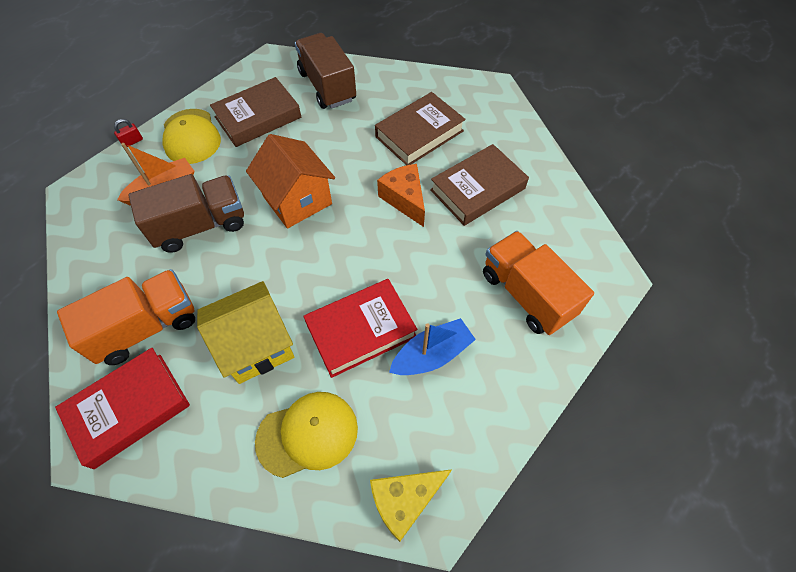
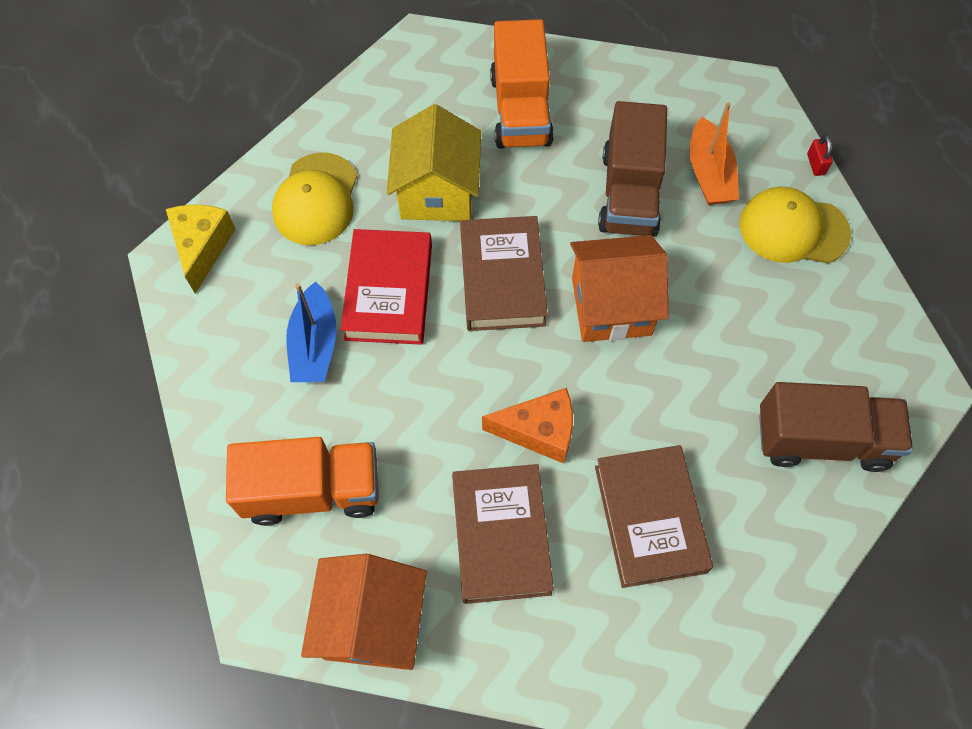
camera: 120 degrees right, 5 degrees up
red book [55,348,190,469] -> none
brown book [210,77,301,147] -> brown book moved to [460,216,548,331]
none -> orange house [301,554,427,670]

